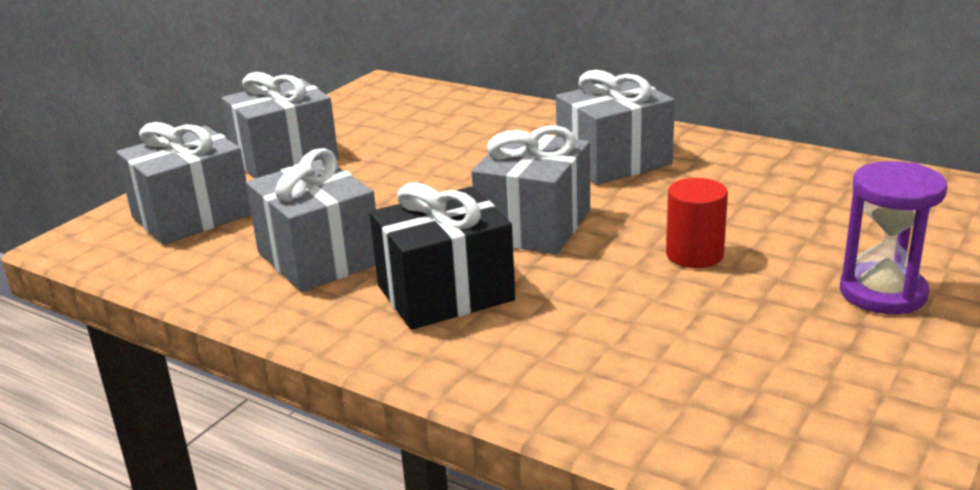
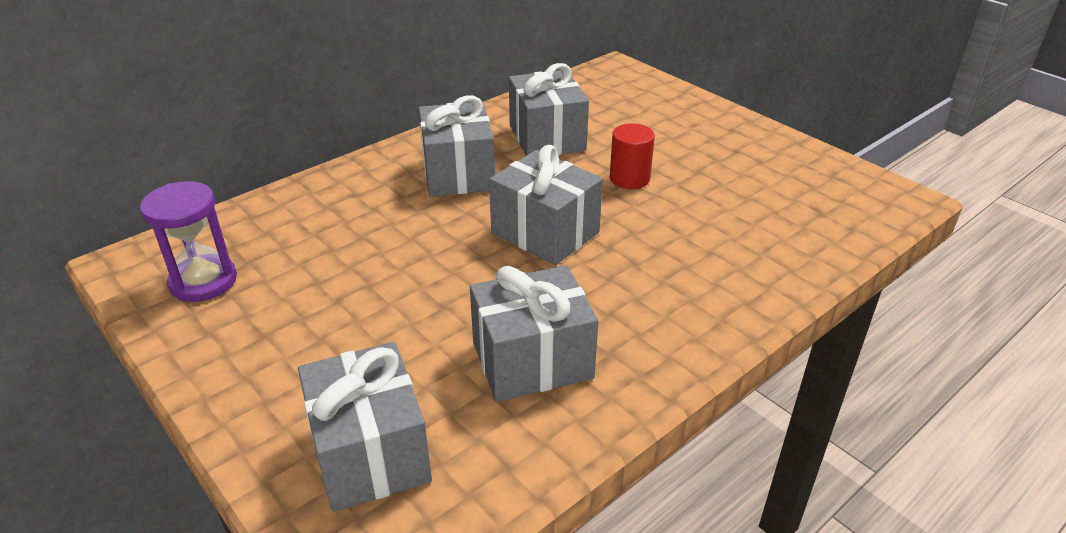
camera: 75 degrees left, 10 degrees up
grey gift [222,72,339,178] -> grey gift moved to [509,63,589,156]
black gift [369,182,515,330] -> none
purple hourglass [840,161,947,314] -> purple hourglass moved to [140,181,237,302]

